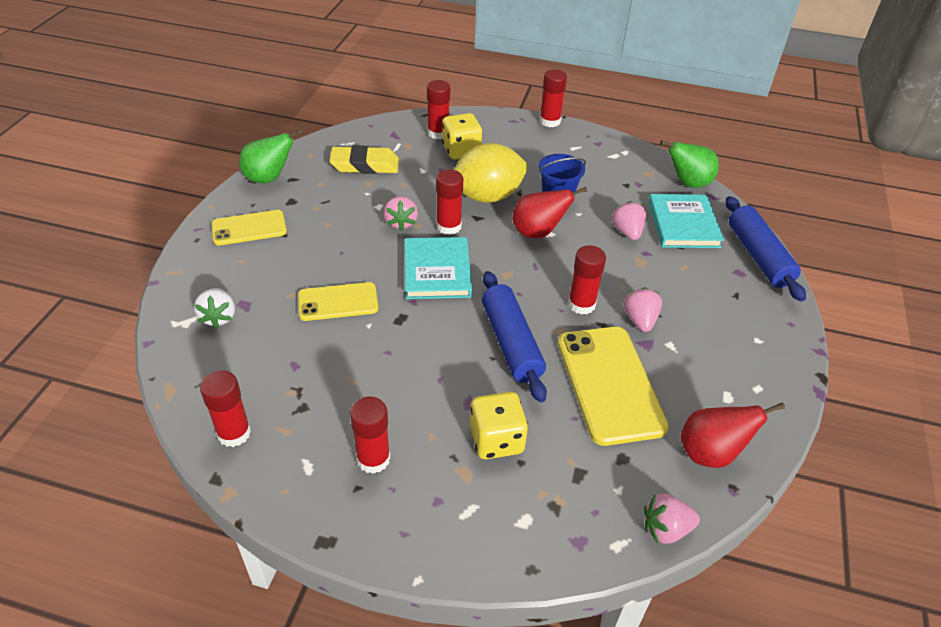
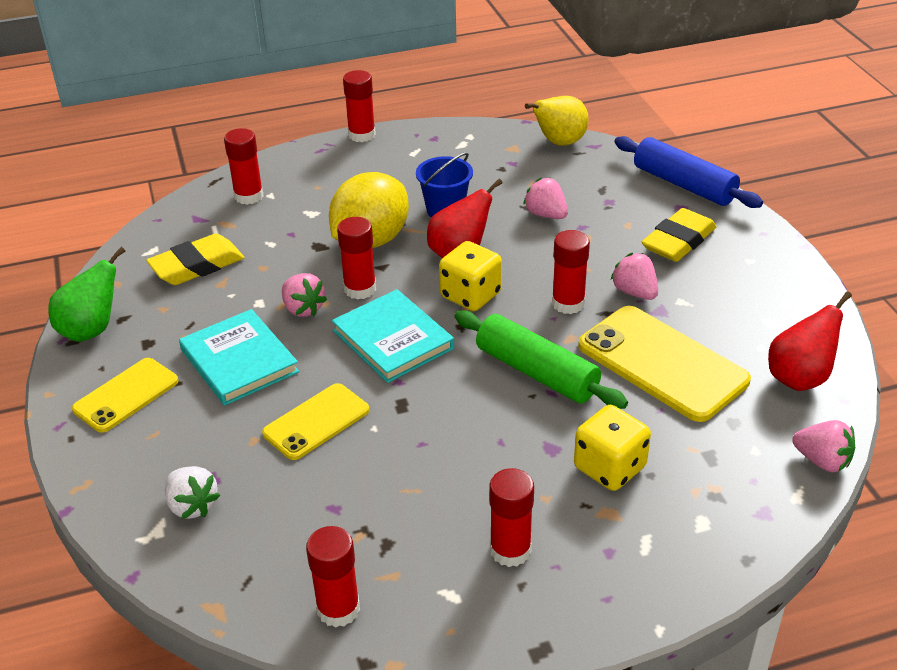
camera: 30 degrees left, 5 degrees down
yellow dice [442,113,482,159] -> yellow dice moved to [439,241,502,311]
blue rolling pin [482,271,547,402] -> green rolling pin [454,310,628,409]
pink strawberry [644,494,700,544] -> pink strawberry turned 105 degrees counterclockwise [792,420,855,472]
turquoise book [648,194,724,248] -> turquoise book moved to [179,309,299,405]
green pear [660,140,719,188] -> yellow pear [525,96,589,146]
none -> yellow eraser [642,208,717,262]

